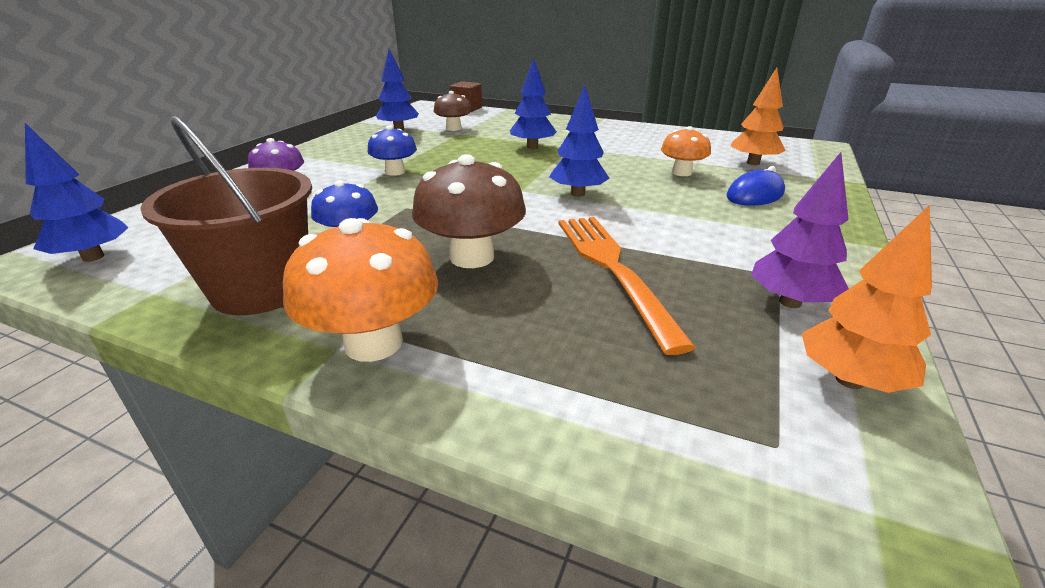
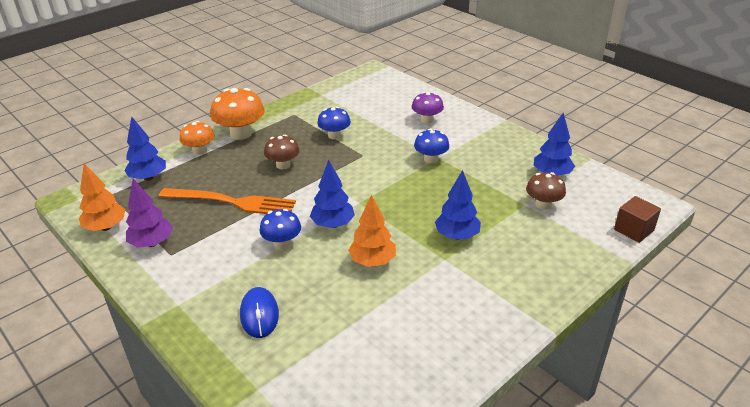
camera: 115 degrees right, 5 degrees up
blue tree [25,123,129,262] -> blue tree moved to [124,117,166,181]
brown bucket [140,116,312,315] -> none
brown mushroom [412,154,526,268] -> brown mushroom [264,135,300,169], size x0.62
orange mushroom [661,126,711,176] -> orange mushroom moved to [180,121,214,155]
orange tree [731,68,786,165] -> orange tree moved to [348,195,396,267]
none -> blue mushroom [259,209,301,249]

